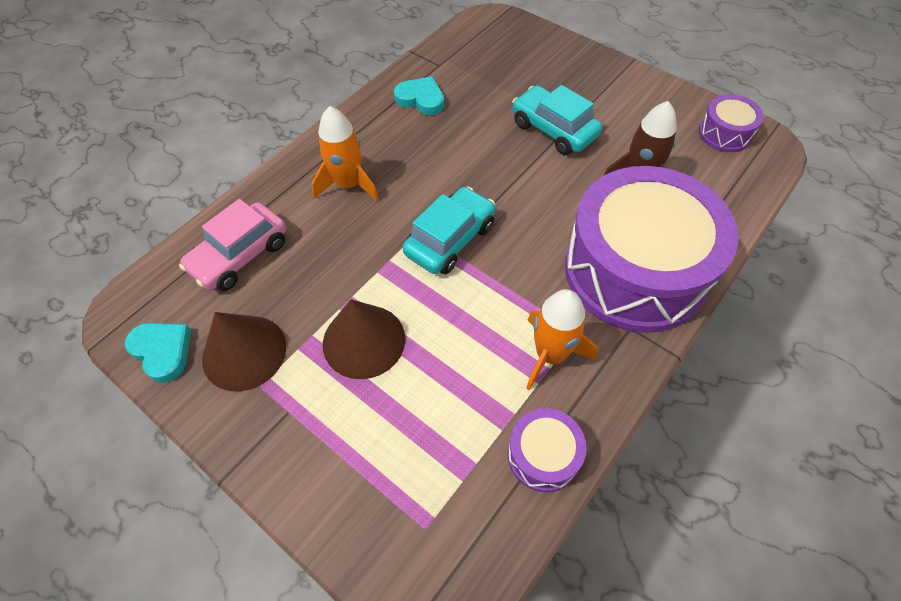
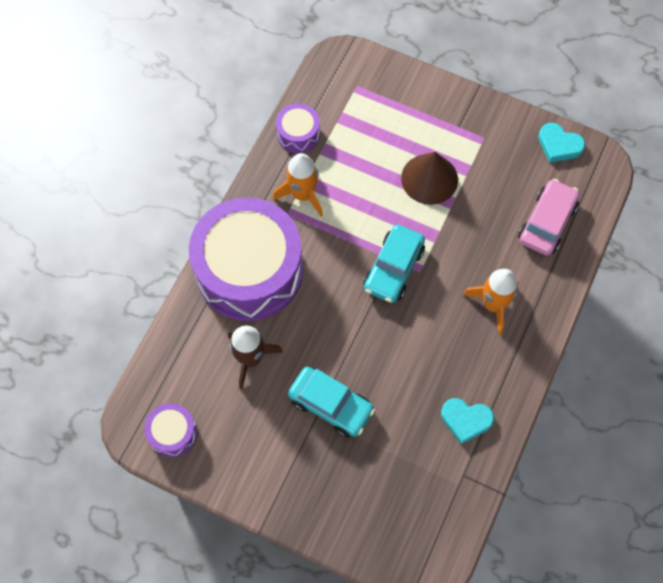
camera: 165 degrees right, 10 degrees up
brown cone [202,312,286,392] -> none

